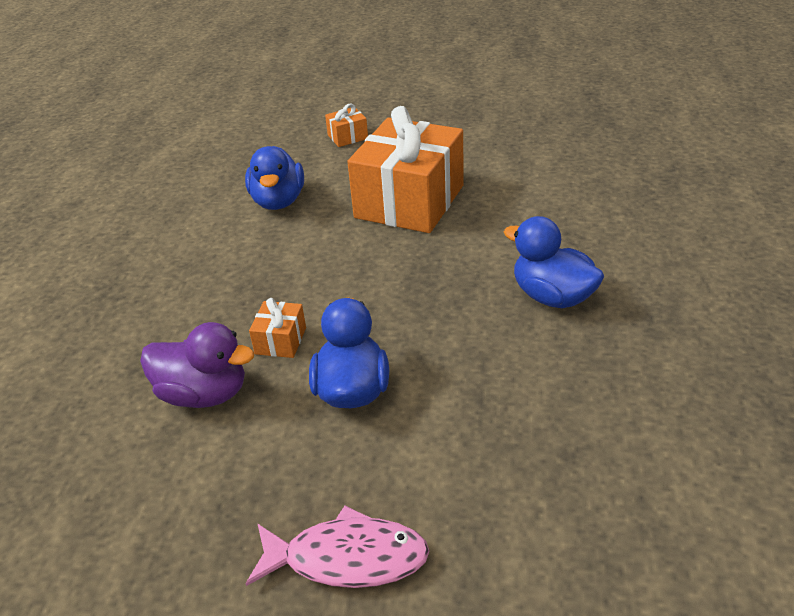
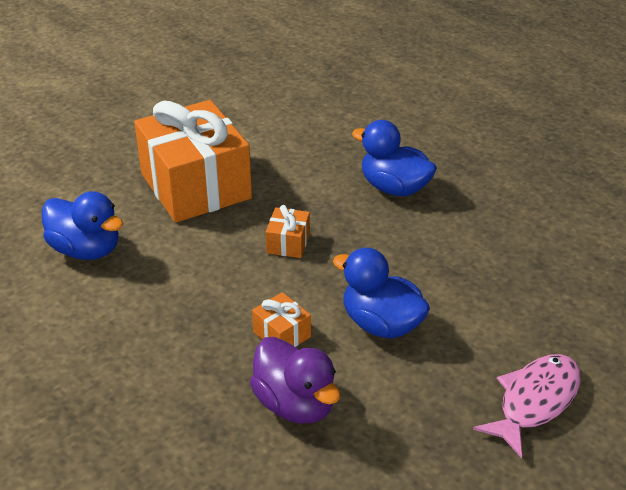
camera: 55 degrees left, 0 degrees up
purple duck [140,322,254,408] -> purple duck turned 90 degrees clockwise [250,337,340,424]
orange gift [325,103,368,147] -> orange gift moved to [266,205,310,258]
blue duck [504,216,604,308] -> blue duck turned 45 degrees clockwise [352,120,437,197]

